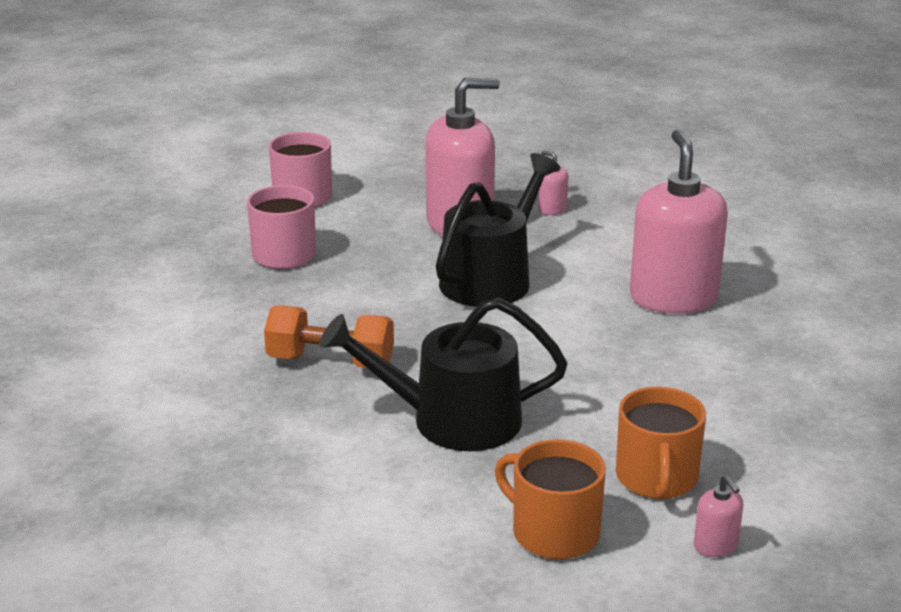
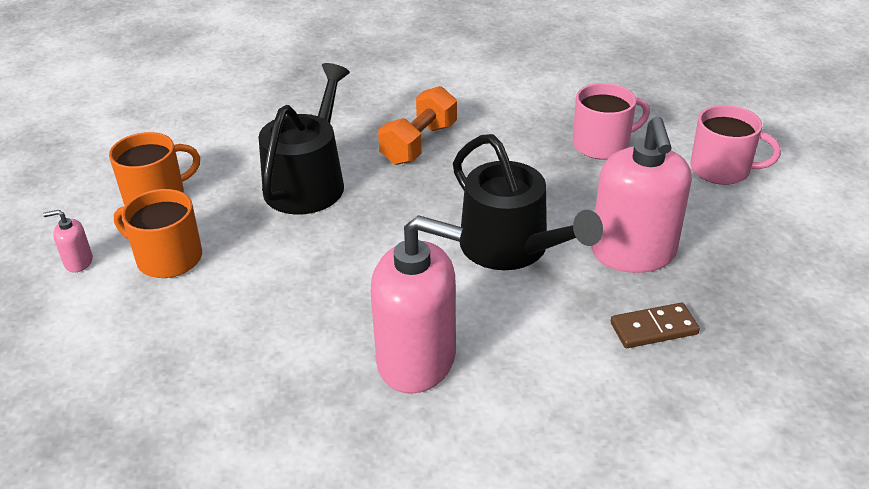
camera: 110 degrees right, 10 degrees up
pink soap dispenser [539,150,568,215] -> brown domino [611,303,700,348]

